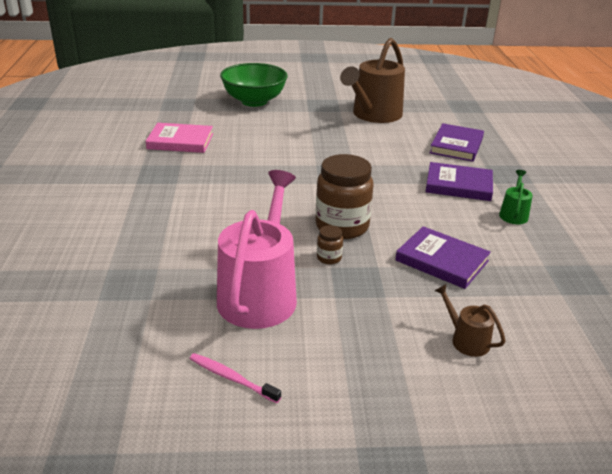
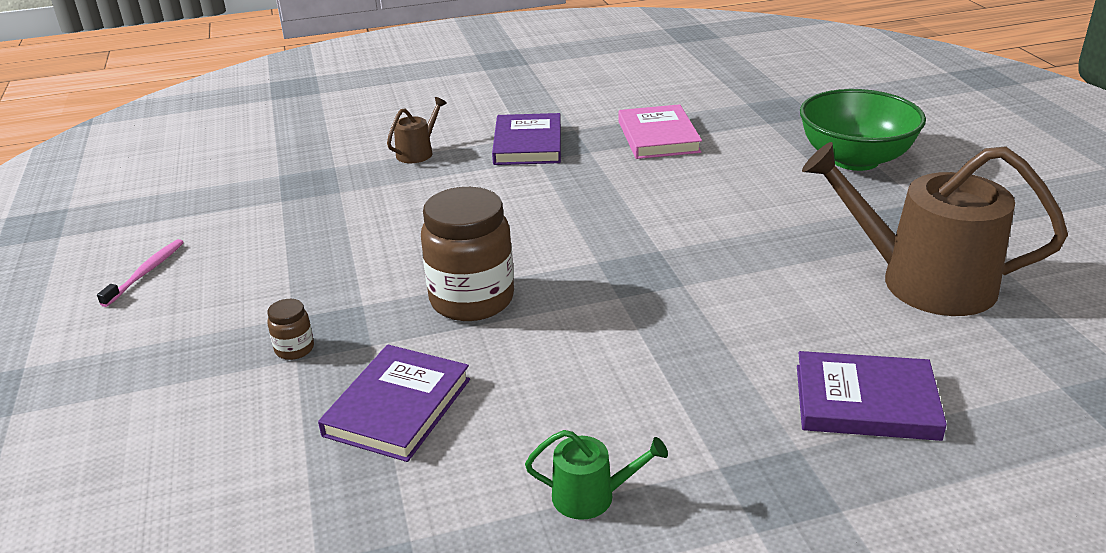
camera: 80 degrees right, 0 degrees up
pink watering can [217,170,297,329] -> none
brown jar [317,225,343,264] -> brown jar moved to [267,299,314,360]
purple book [426,162,493,201] -> purple book moved to [492,113,561,165]
brown watering can [435,284,505,357] -> brown watering can moved to [387,97,447,163]

